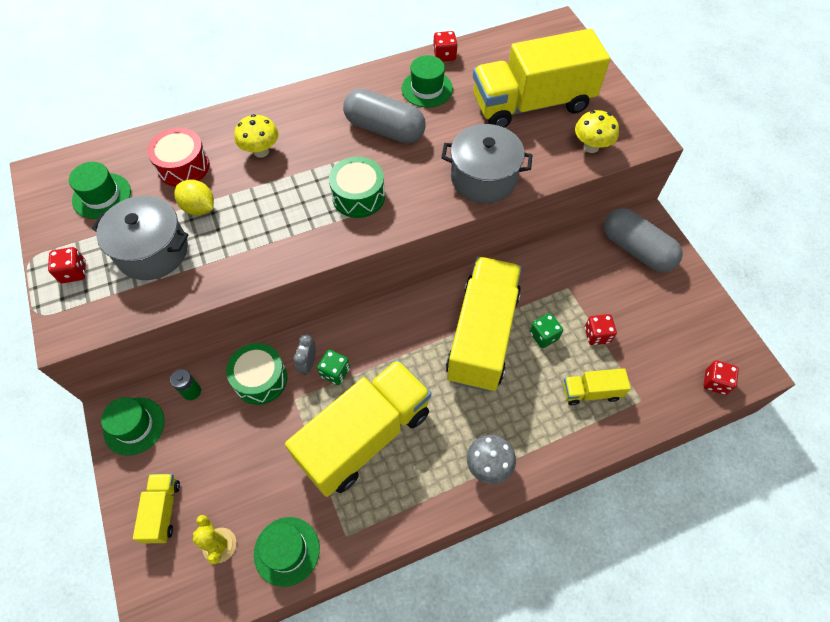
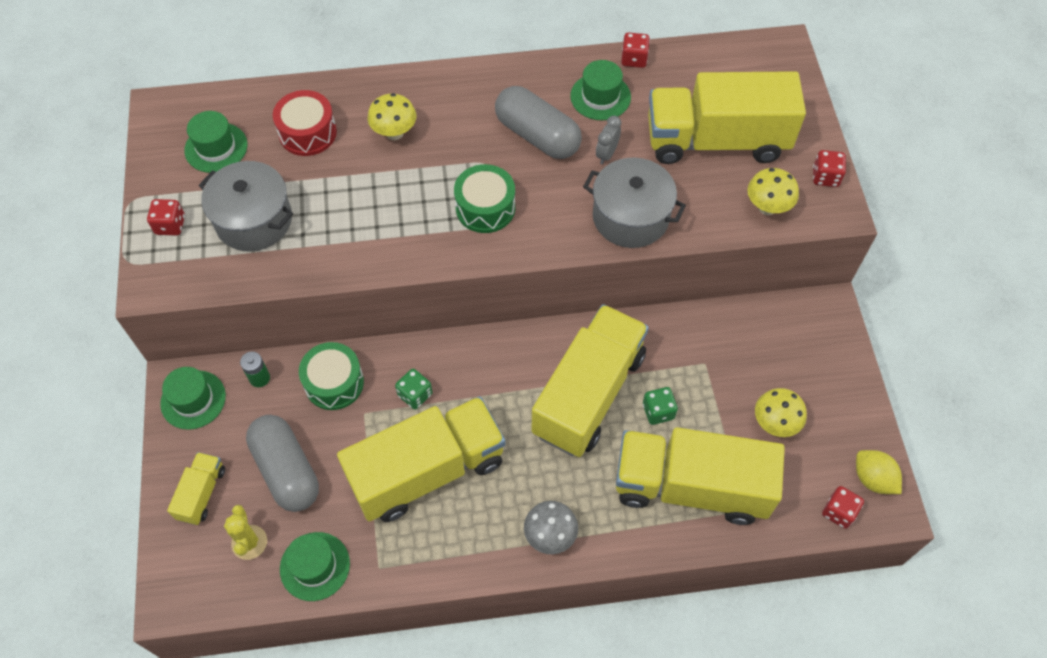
camera: 15 degrees right, 0 degrees up
yellow lemon [174,180,214,216] -> yellow lemon moved to [856,450,902,494]
grey clock [294,334,316,375] -> grey clock moved to [596,116,621,164]
yellow truck [563,368,631,405] -> yellow truck [616,427,785,525], size x2.26
red dice [585,314,617,345] -> red dice moved to [813,150,846,187]
grey capsule [604,208,683,272] -> grey capsule moved to [246,415,319,512]
none -> yellow mushroom [755,388,807,437]

